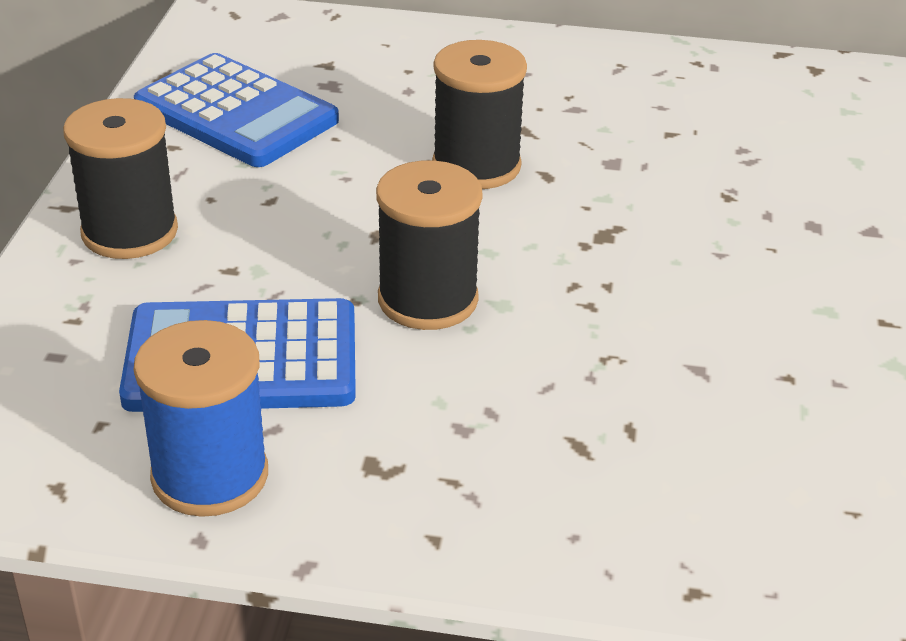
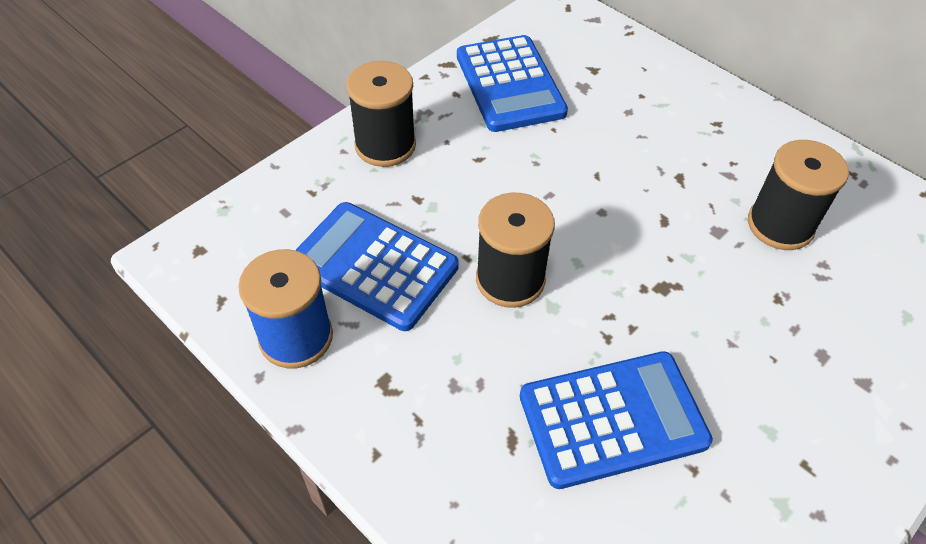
camera: 35 degrees right, 15 degrees up
black spool [432,40,527,189] -> black spool moved to [748,140,849,250]
none -> blue calculator [520,351,713,489]

